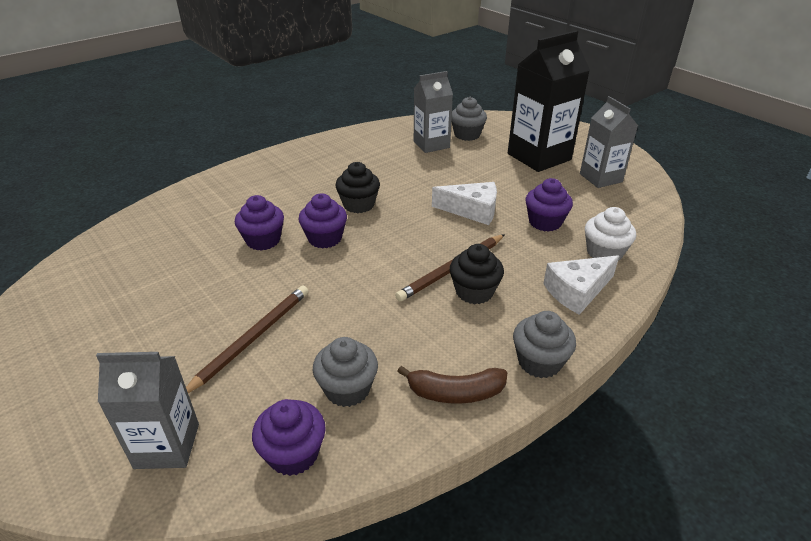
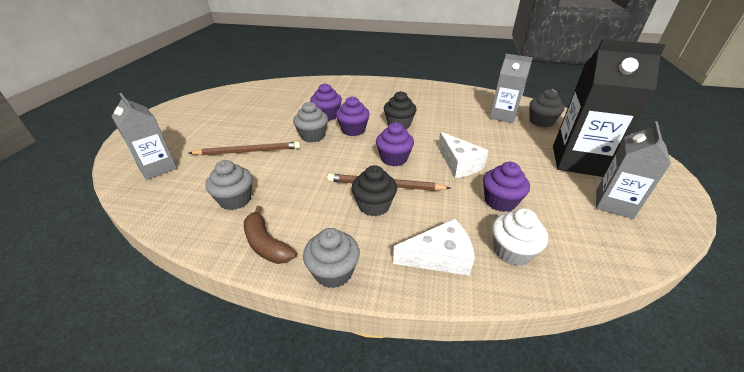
camera: 50 degrees right, 0 degrees up
purple cupcake [252,399,326,476] -> purple cupcake moved to [376,122,414,167]
white cheese [543,255,619,315] -> white cheese turned 150 degrees clockwise [393,219,475,276]
none -> grey cupcake [293,102,328,142]

